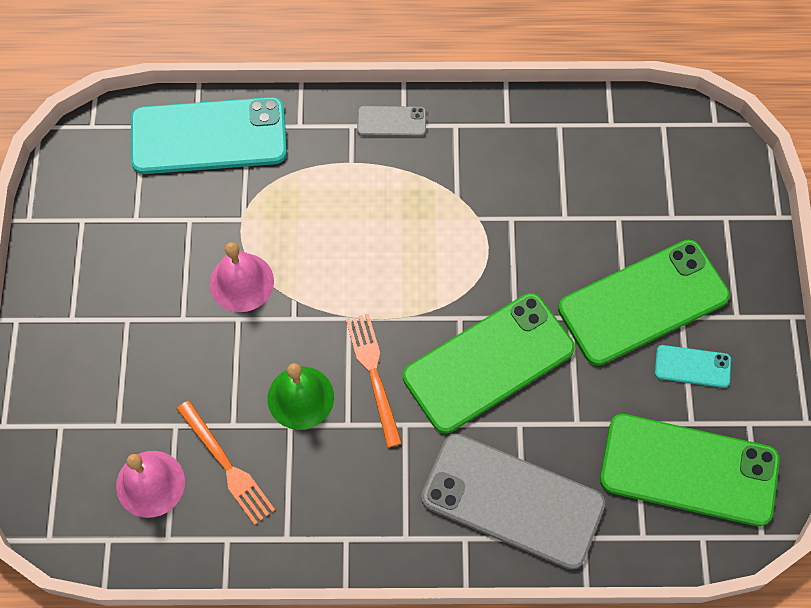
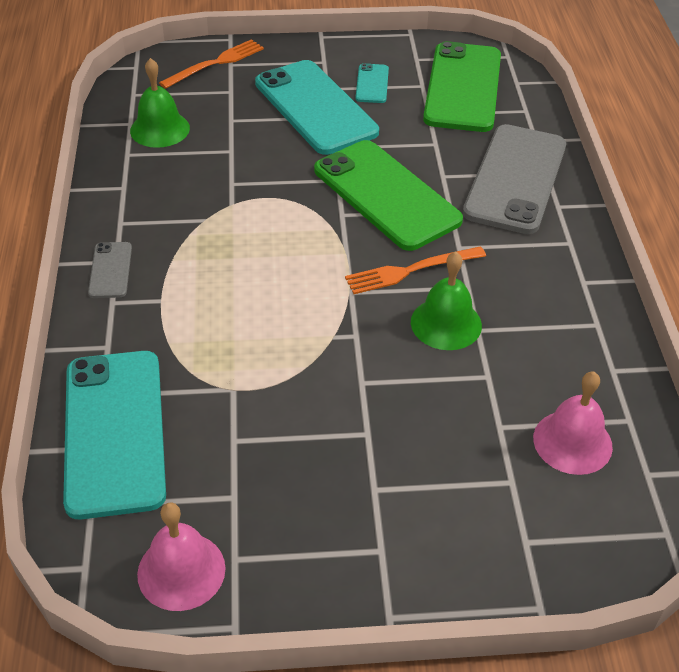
camera: 95 degrees left, 20 degrees down
orange fork [177,400,275,525] -> orange fork moved to [159,39,264,89]
pink bell [210,242,274,312] -> pink bell moved to [137,503,226,611]
green phone [558,240,730,366] -> turquoise phone [255,60,379,155]
none -> green bell [130,58,190,148]

